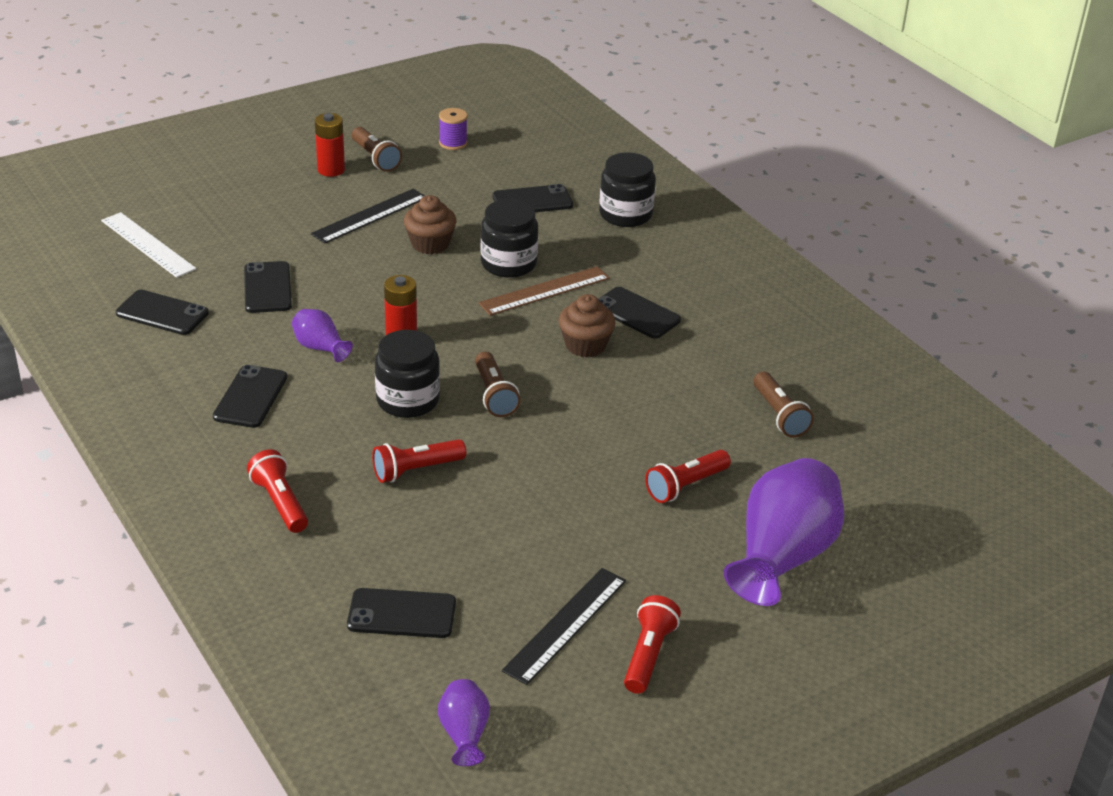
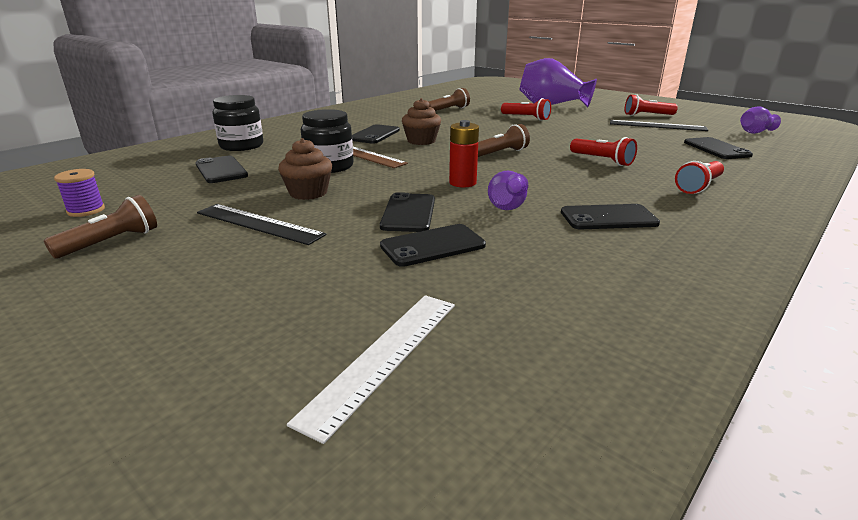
camera: 105 degrees left, 10 degrees down
black phone [116,290,209,335] -> black phone moved to [380,192,435,232]
red battery [315,113,345,177] -> none
black jar [375,330,440,418] -> none

